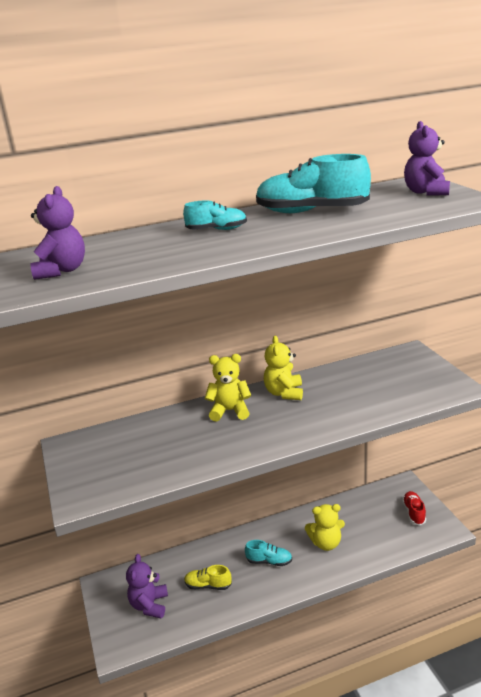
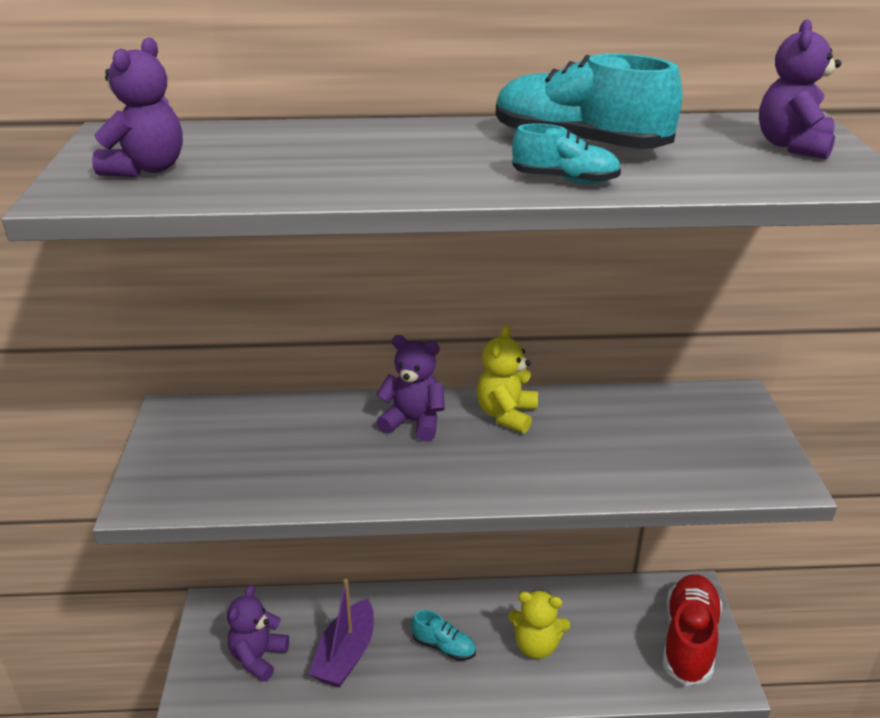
camera: 15 degrees right, 5 degrees up
turquoise shoe [183,200,247,230] -> turquoise shoe moved to [512,123,621,184]
yellow shoe [184,565,232,590] -> purple boat [309,579,374,688]
yellow teddy bear [205,354,251,421] -> purple teddy bear [376,335,445,441]
red shoe [402,491,426,526] -> red shoe [663,574,722,686], size x1.91

